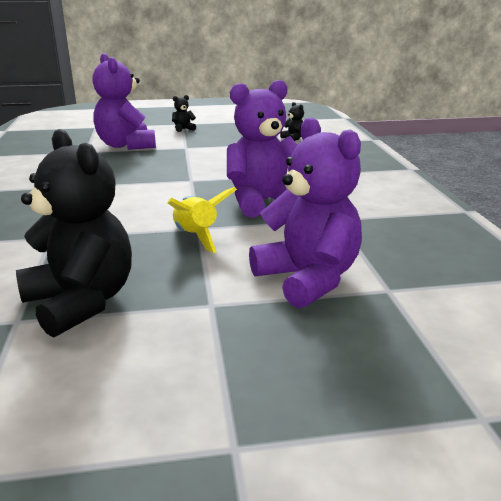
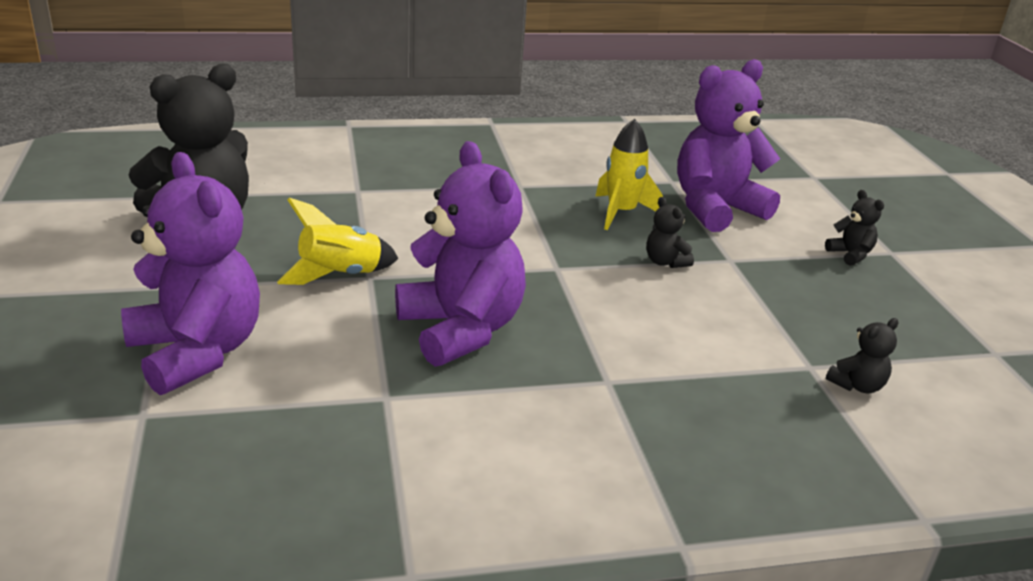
camera: 85 degrees right, 5 degrees up
purple teddy bear [249,117,362,308] -> purple teddy bear turned 90 degrees counterclockwise [121,152,260,395]
none -> yellow rocket [595,119,663,230]
none -> black teddy bear [646,197,694,268]

